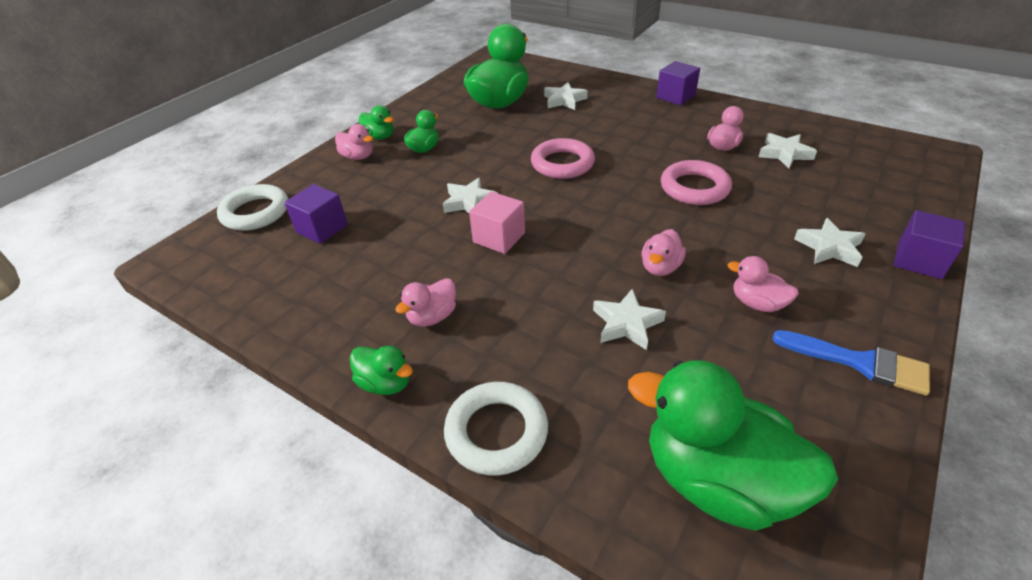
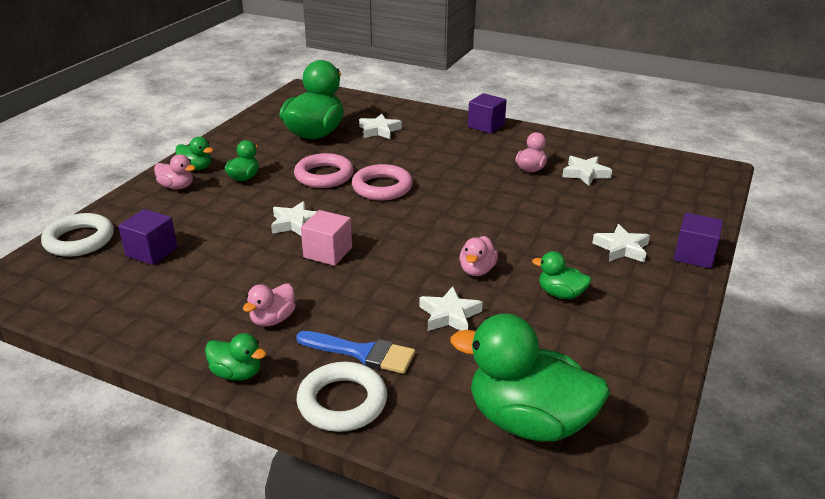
camera: 10 degrees left, 10 degrees down
pink ring [661,160,732,205] -> pink ring moved to [294,153,354,188]
pink duck [728,256,799,312] -> green duck [532,251,591,299]
blue brush [772,330,930,396] -> blue brush moved to [296,331,415,374]

